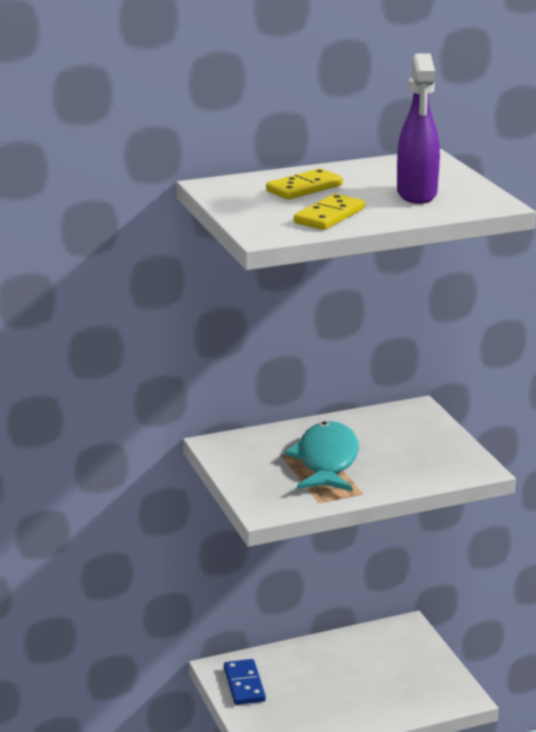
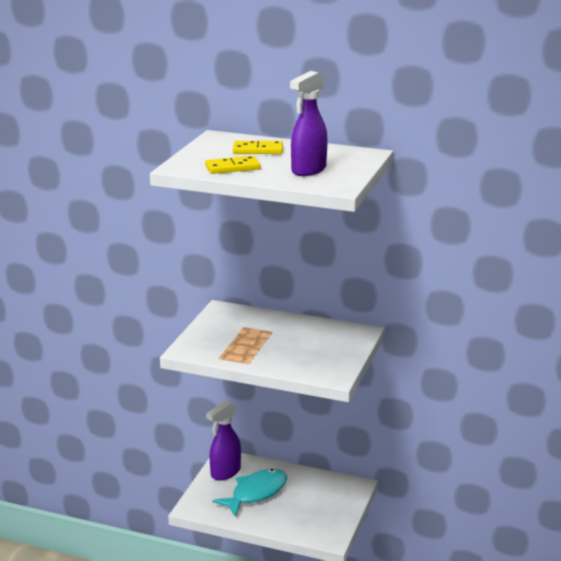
camera: 40 degrees right, 0 degrees up
blue domino [224,659,266,705] -> purple spray bottle [206,401,241,480]
turquoise fish [284,421,359,491] -> turquoise fish moved to [212,469,287,517]

